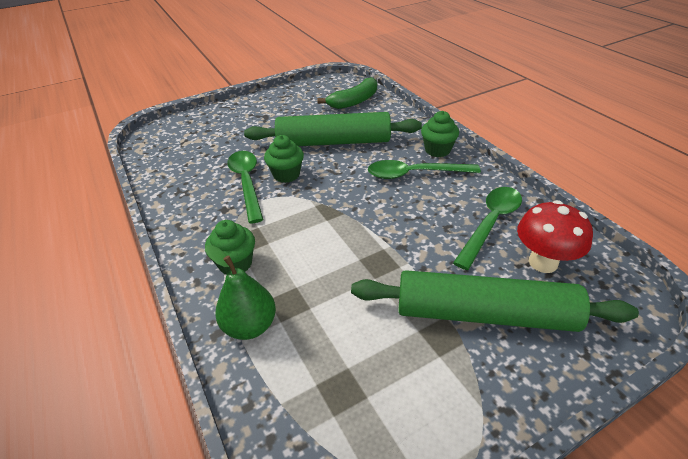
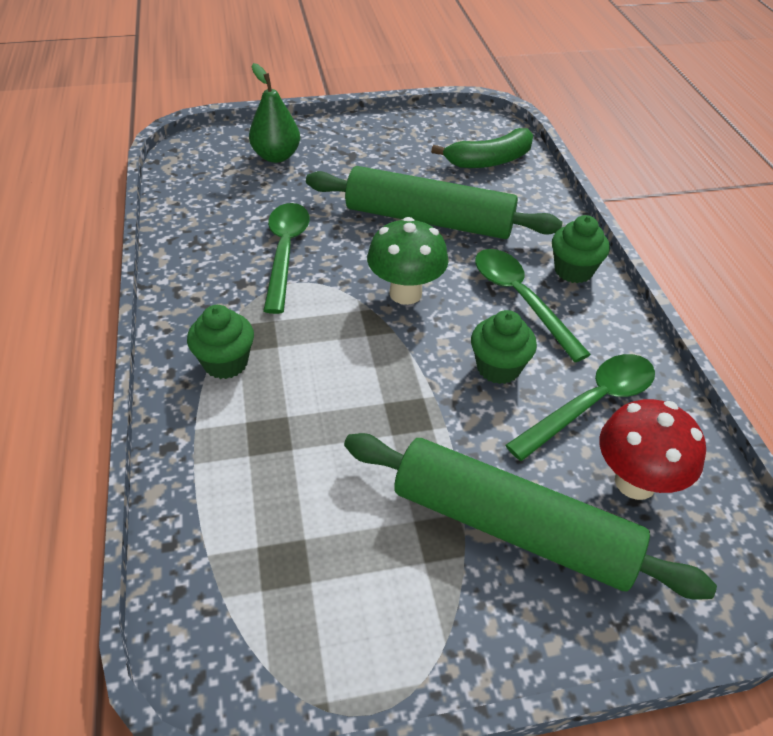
camera: 15 degrees right, 5 degrees up
green pear [205,245,276,340] -> green pear moved to [249,63,300,163]
green cupcake [264,135,304,183] -> green cupcake moved to [471,310,537,384]
green spoon [368,160,481,179] -> green spoon turned 45 degrees clockwise [475,249,591,362]
none -> green mushroom [367,217,449,305]

